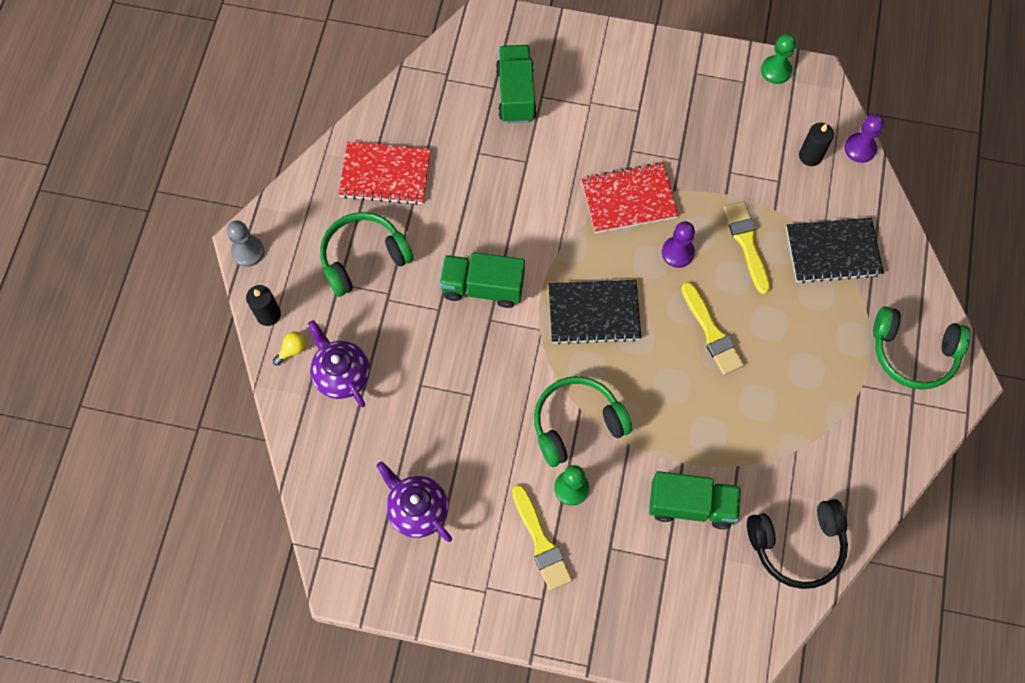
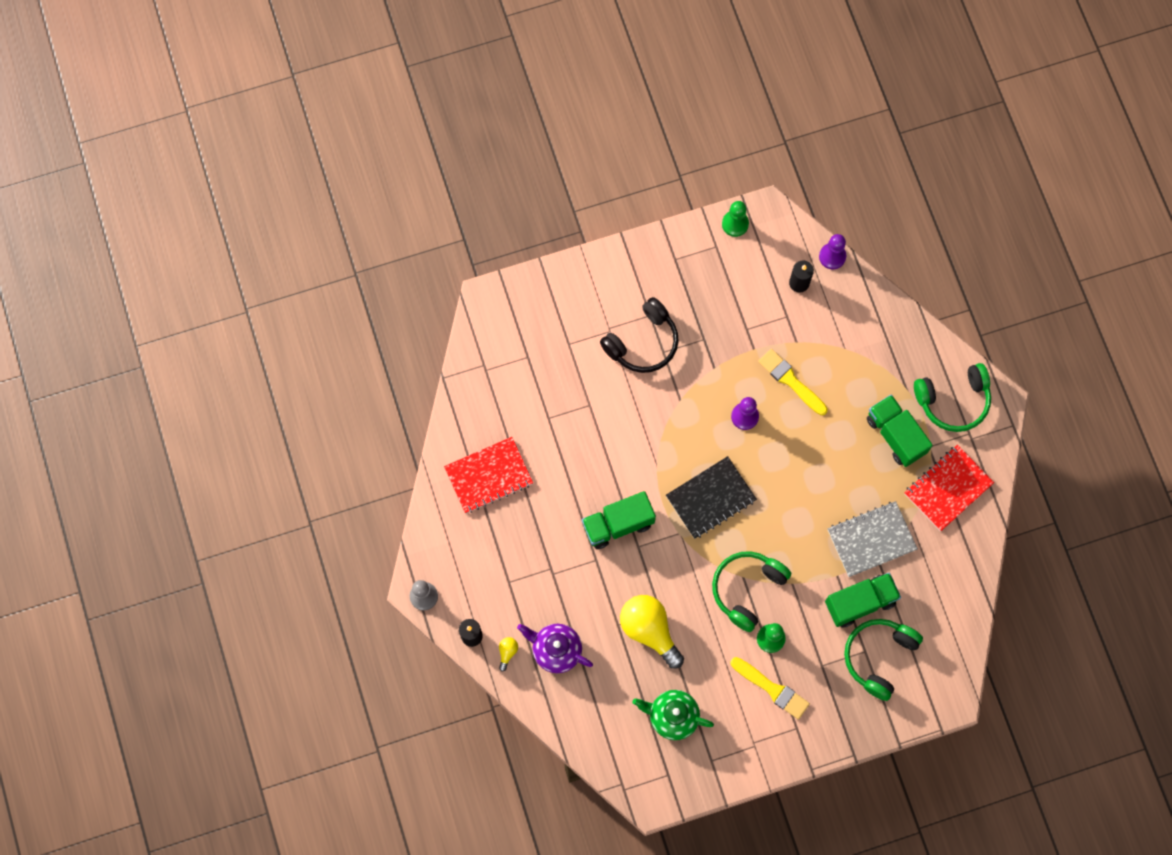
camera: 30 degrees left, 5 degrees up
green headphones [320,212,414,297] -> green headphones moved to [844,619,923,701]
purple teapot [376,462,452,542] -> green teapot [633,690,714,740]
green truck [496,45,537,123] -> green truck moved to [867,395,933,467]
red notebook [581,163,679,233] -> red notebook moved to [904,445,994,531]
yellow brush [681,282,744,375] -> none
black headphones [747,499,848,589] -> black headphones moved to [600,297,679,373]
black notebook [786,218,884,283] -> none
none -> yellow light bulb [620,595,684,669]
none -> grey notebook [828,501,918,577]

